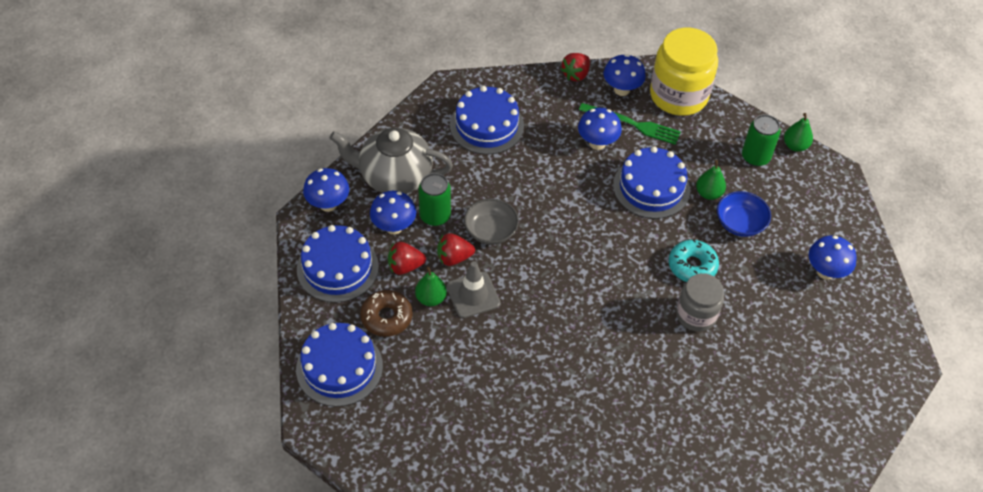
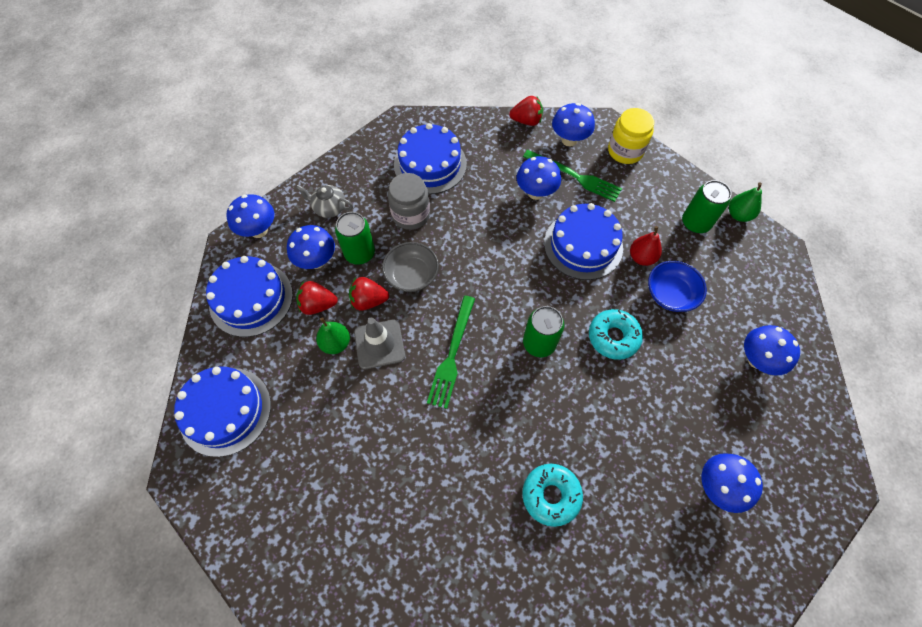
camera: 10 degrees right, 10 degrees up
grey teapot [330,128,453,194] -> grey teapot [296,185,353,218], size x0.48
brown donut [360,290,412,337] -> none
red strawberry [561,53,590,81] -> red strawberry turned 135 degrees counterclockwise [509,96,543,126]
yellow jar [650,28,718,116] -> yellow jar [608,108,654,164], size x0.61
grey jar [676,273,724,332] -> grey jar moved to [388,173,430,230]
green pear [696,160,726,200] -> red pear [630,226,662,266]
none -> green fork [427,296,475,409]
none -> turquoise donut [522,464,583,527]
none -> green can [523,306,564,357]
none -> blue mushroom [702,453,763,513]

